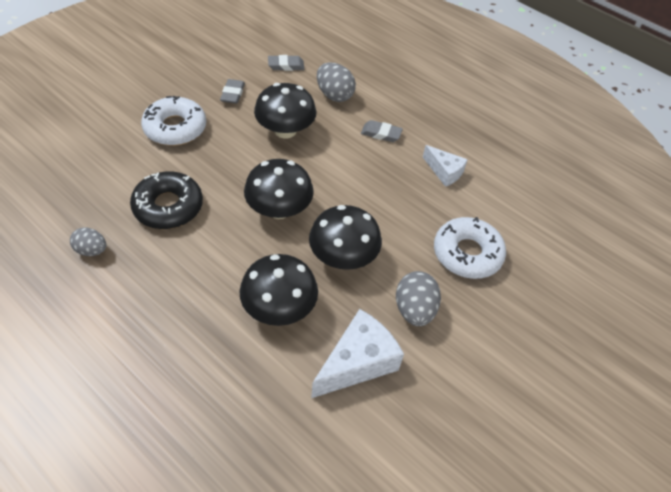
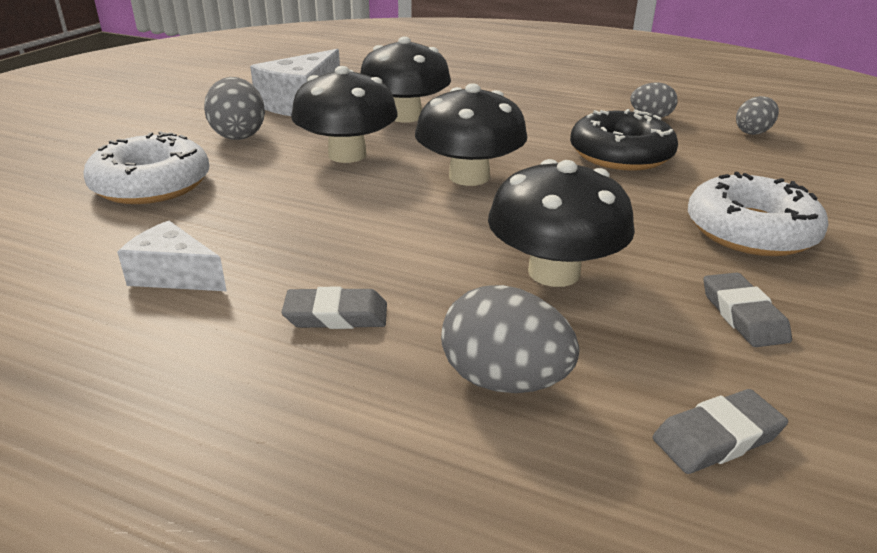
camera: 165 degrees right, 20 degrees down
none -> grey egg [736,96,779,135]

